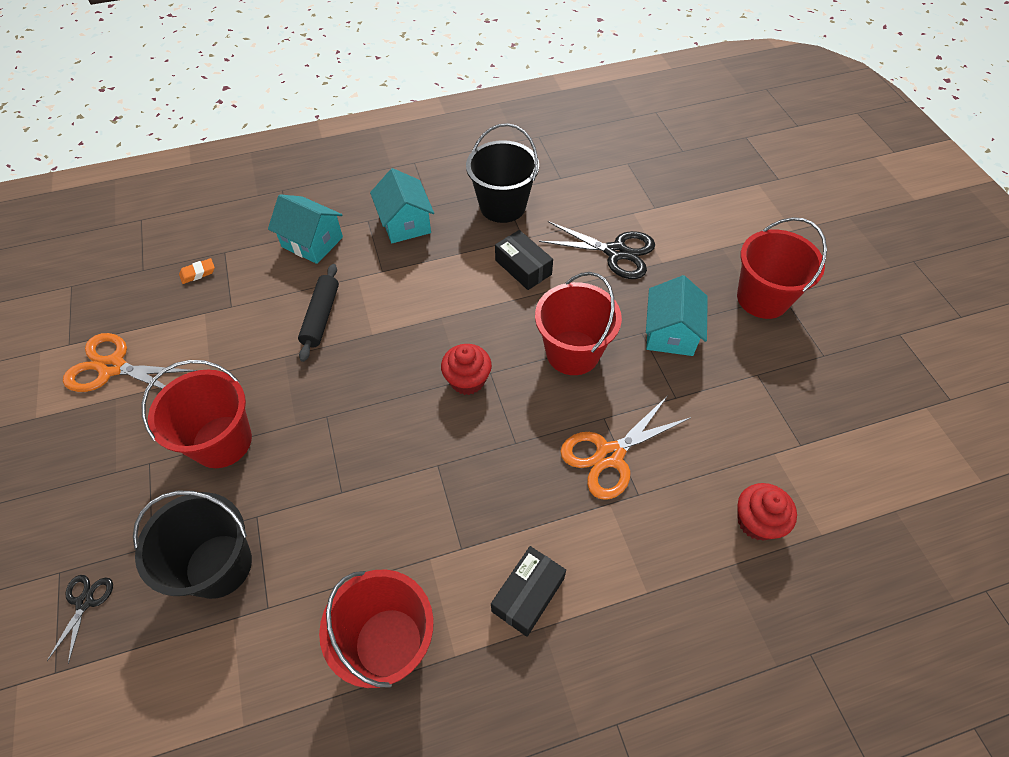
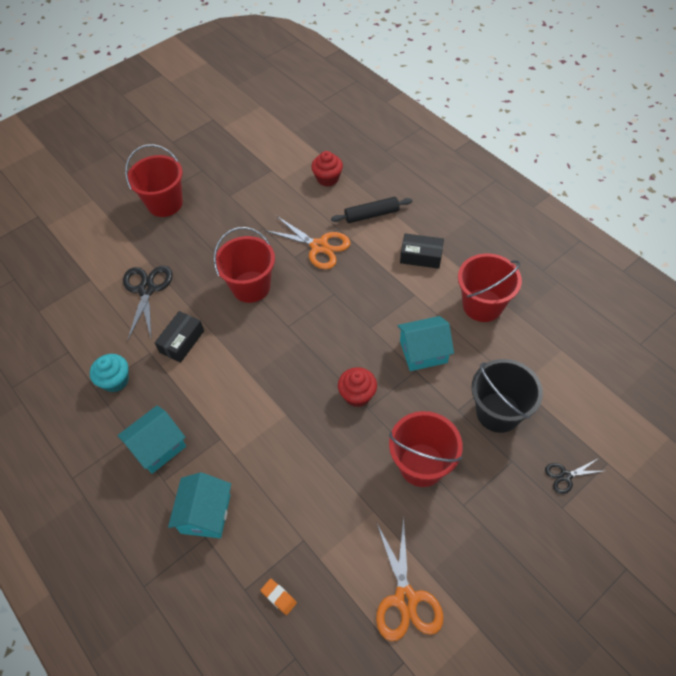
camera: 110 degrees left, 0 degrees up
black rolling pin [298,264,339,362] -> black rolling pin moved to [331,197,412,223]
red cupcake [441,344,492,395] -> red cupcake moved to [338,367,377,407]
black bucket [466,123,539,223] -> turquoise cupcake [90,354,129,392]
turquoise house [646,275,708,356] -> turquoise house moved to [397,316,454,371]

